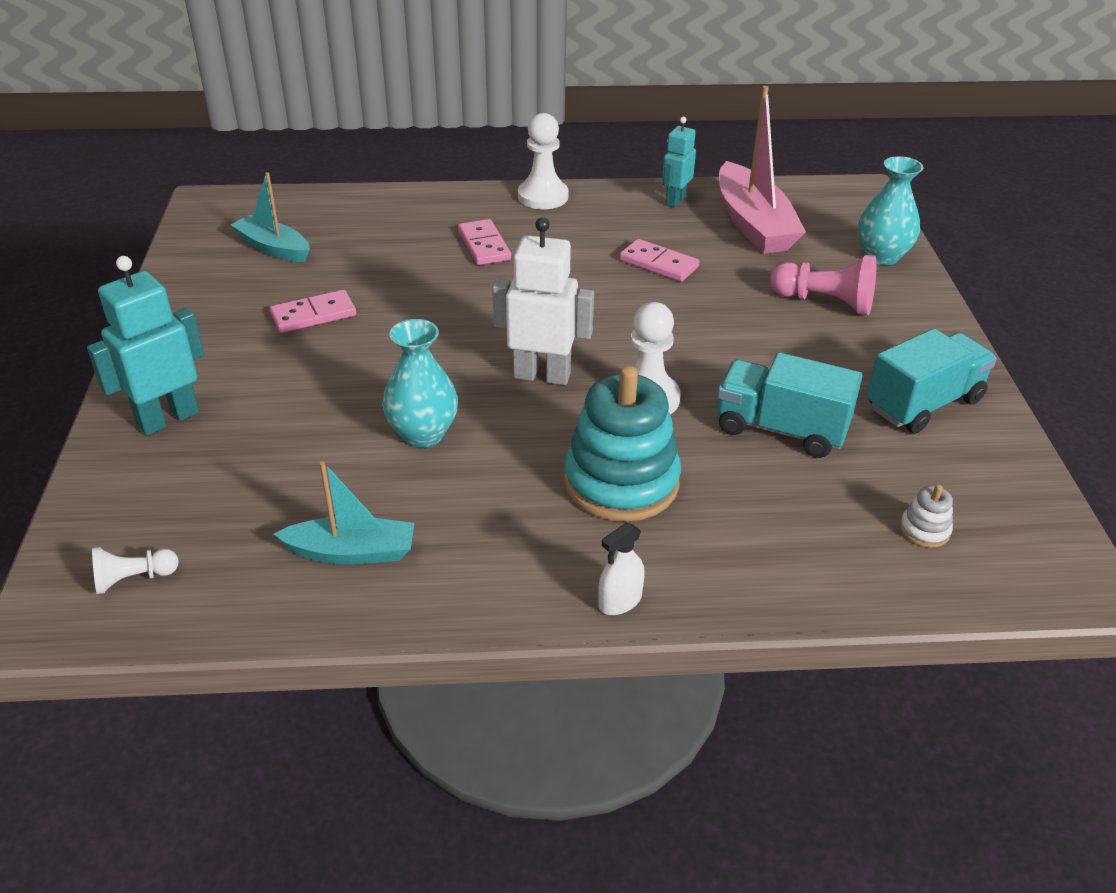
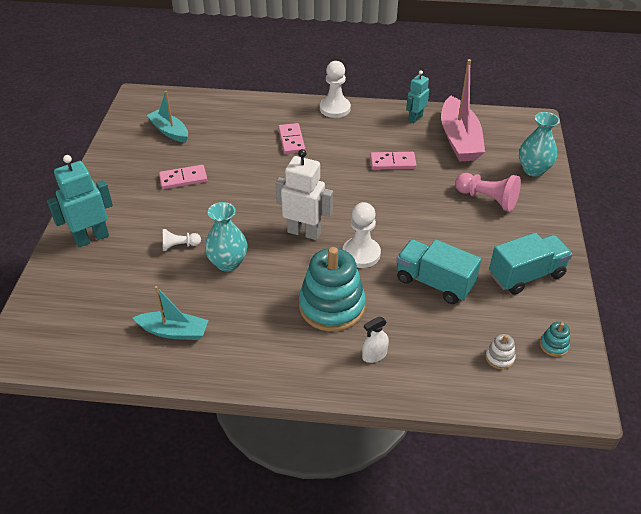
camera: 10 degrees right, 5 degrees up
white pawn [92,547,179,594] -> white pawn moved to [162,229,201,251]
white spray bottle [598,522,645,615] -> white spray bottle moved to [362,316,389,363]
pink domino [619,239,700,282] -> pink domino turned 45 degrees counterclockwise [370,152,417,170]
none -> turquoise stacking toy [540,322,570,357]

